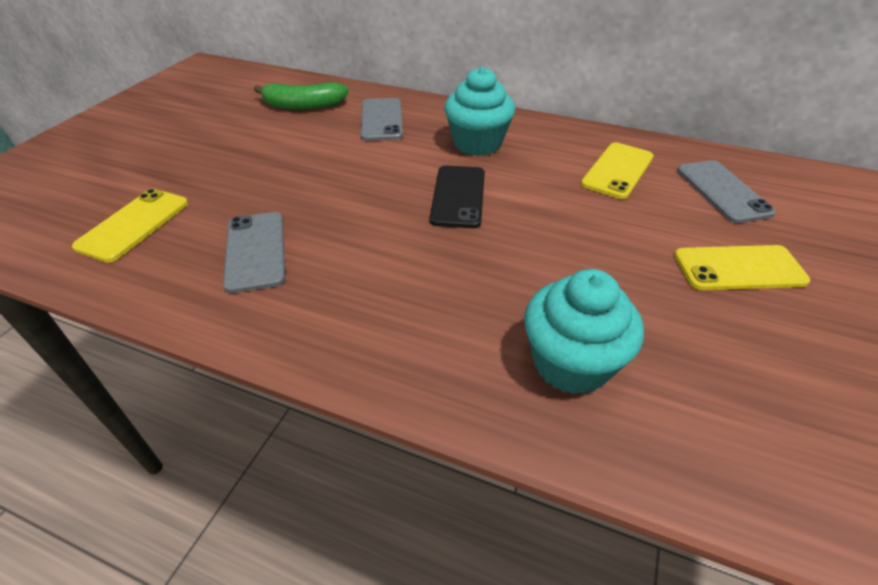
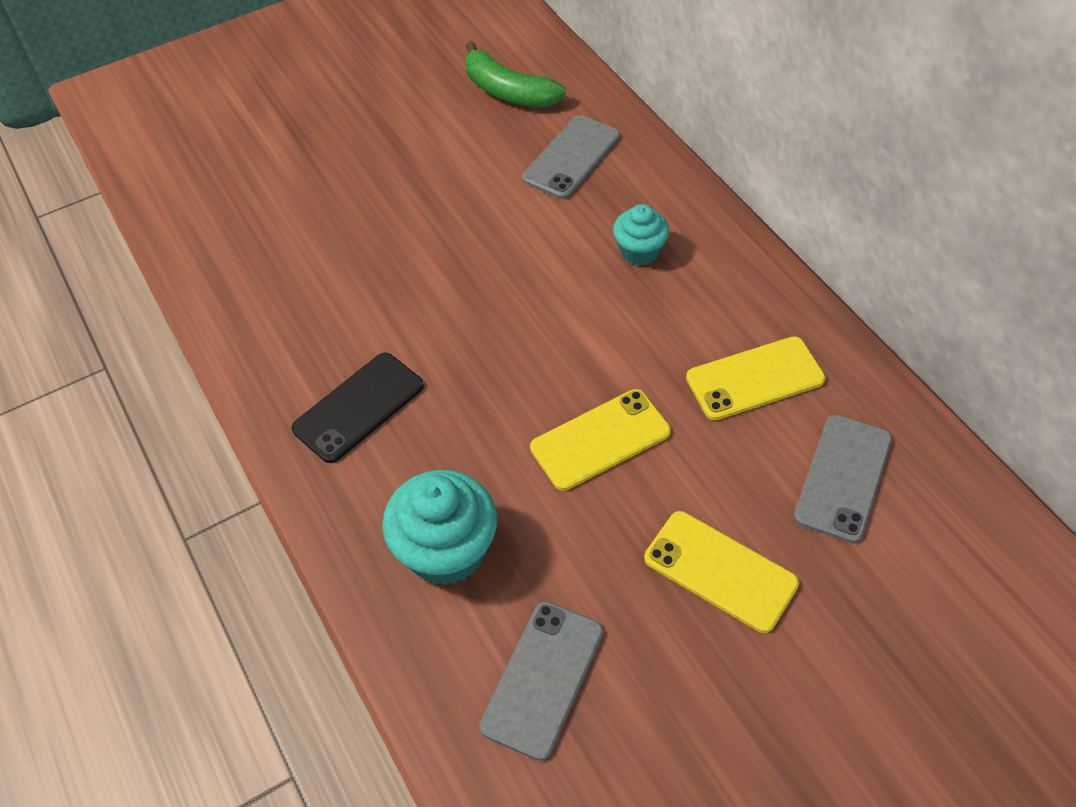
camera: 40 degrees right, 10 degrees up
yellow phone [72,189,188,262] -> yellow phone moved to [530,389,671,491]
grey phone [223,212,285,293] -> grey phone moved to [480,602,603,761]
black phone [430,165,485,228] -> black phone moved to [292,352,424,463]
turquoise cupcake [444,67,515,156] -> turquoise cupcake [613,204,669,266], size x0.60

